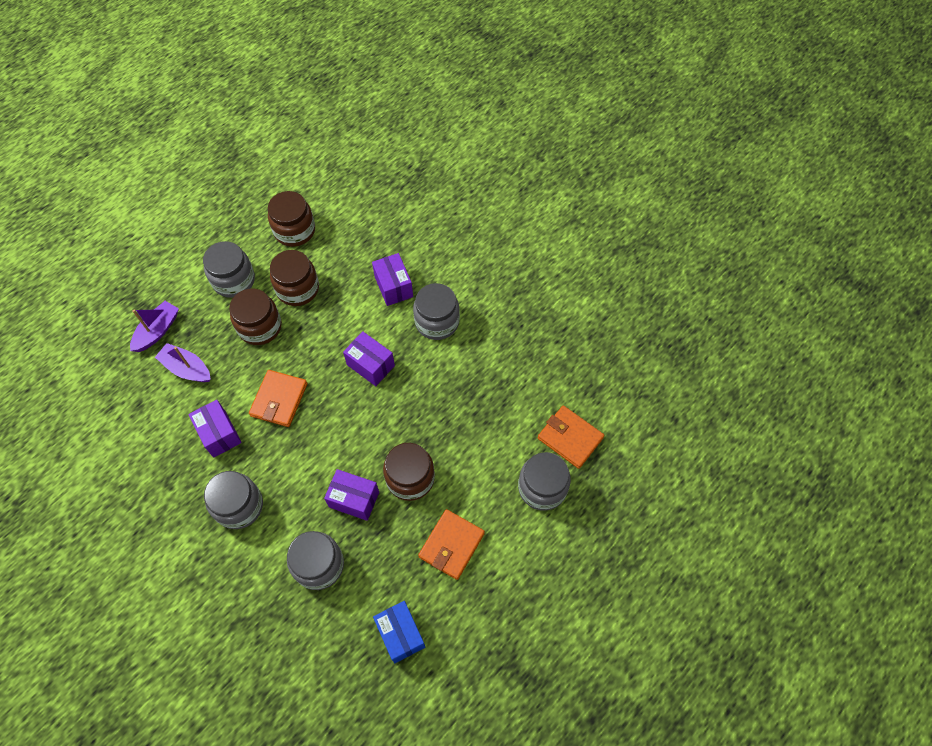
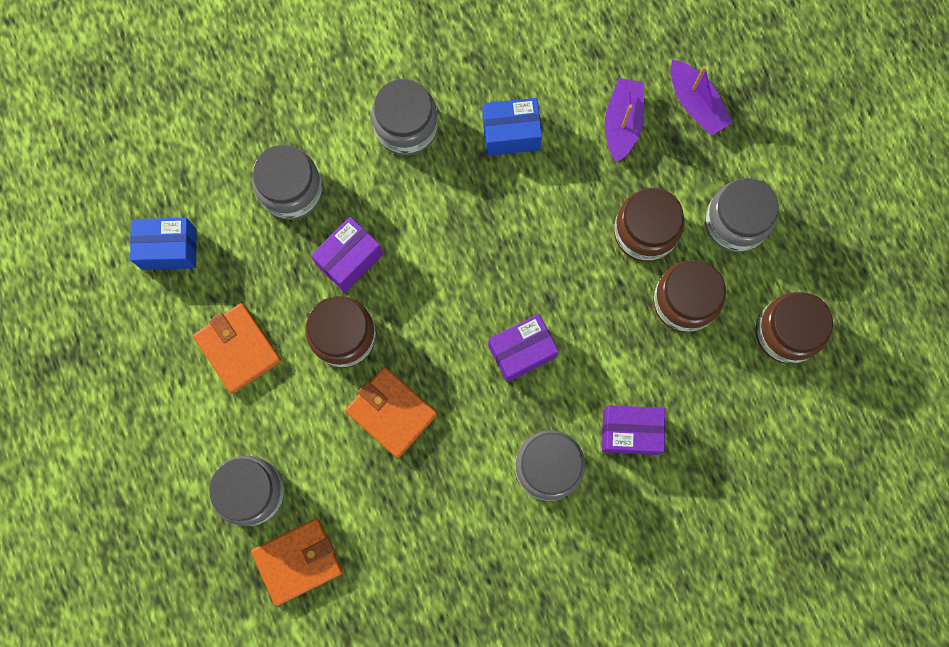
camera: 115 degrees right, 15 degrees up
purple boat [155,343,211,382] -> purple boat turned 45 degrees counterclockwise [605,78,644,162]
purple box [188,400,242,458] -> blue box [482,98,542,156]
orange wallet [249,370,308,427] -> orange wallet moved to [345,367,437,458]

